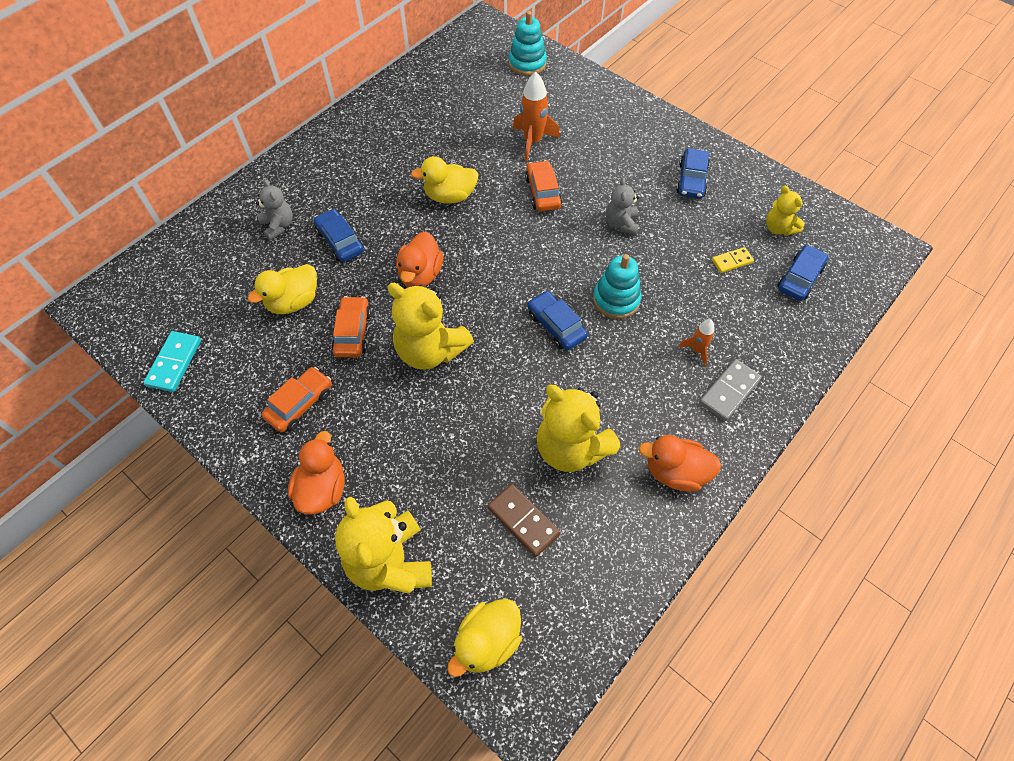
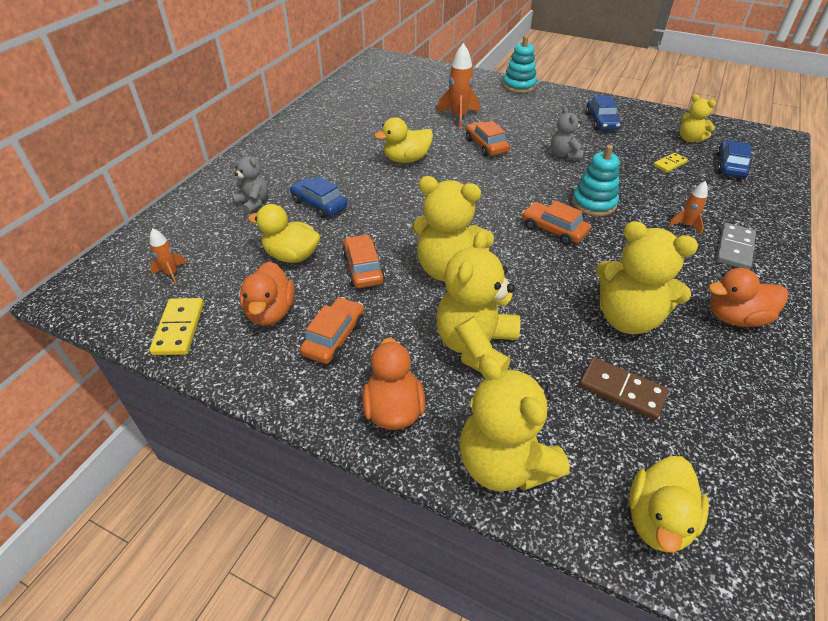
camera: 15 degrees left, 15 degrees down
turquoise domino [143,331,201,392] -> yellow domino [149,298,204,355]
yellow duck [248,264,317,314] -> yellow duck turned 75 degrees clockwise [248,204,320,263]
orange duck [396,232,443,287] -> orange duck moved to [240,261,295,326]
turquoise stacking toy [509,11,547,76] -> turquoise stacking toy moved to [503,35,537,93]
blue car [527,291,588,350] -> orange car [522,201,591,245]
none -> orange rocket [150,228,186,285]
none -> yellow teddy bear [436,230,520,373]

